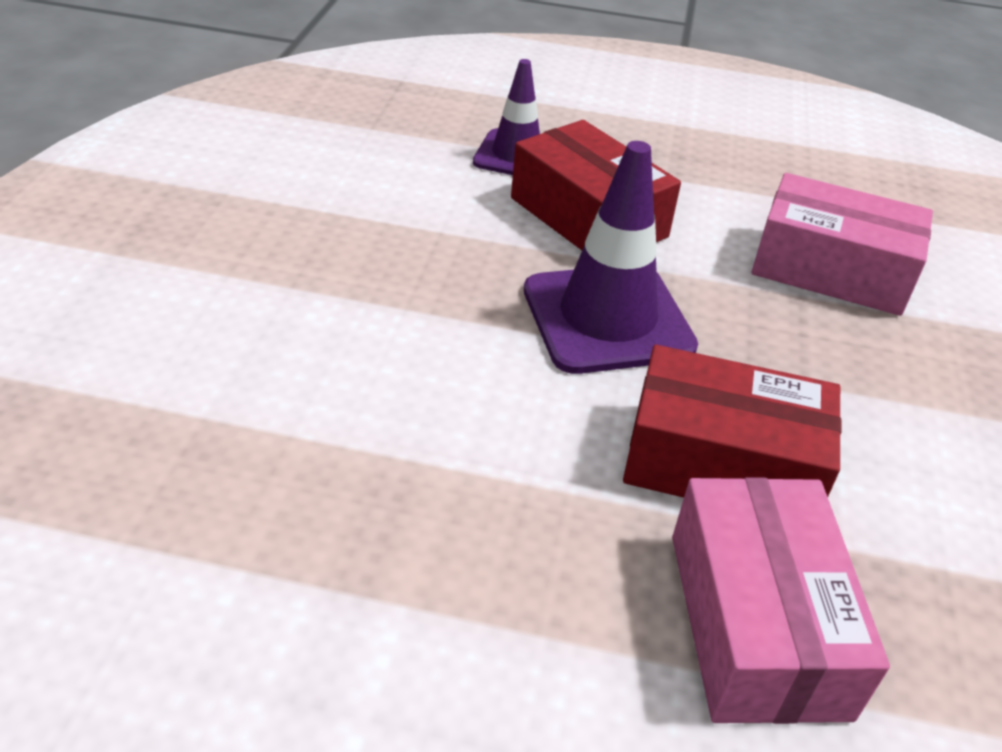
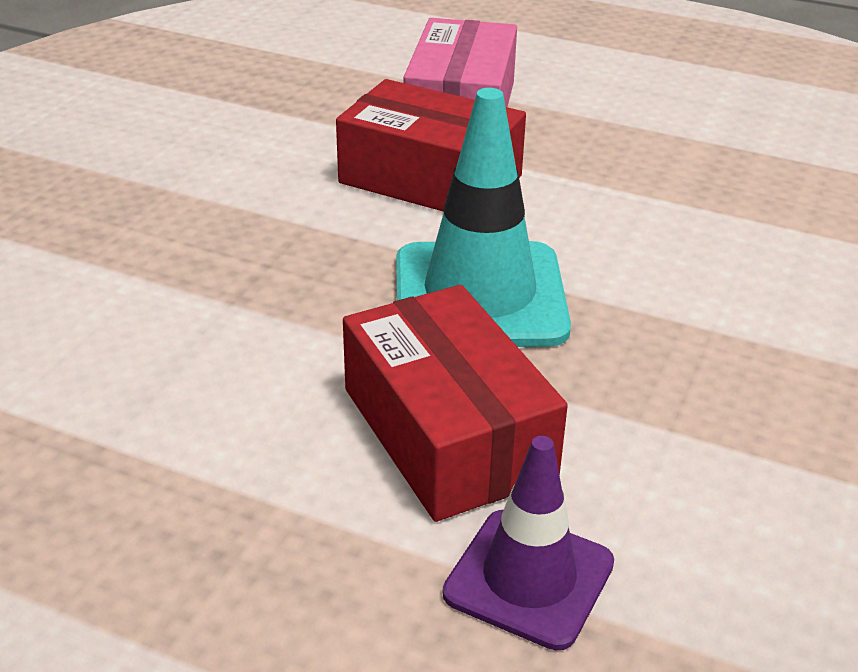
camera: 165 degrees left, 5 degrees down
purple traffic cone [524,141,698,374] -> turquoise traffic cone [396,88,571,347]
pink box [752,173,933,316] -> none

